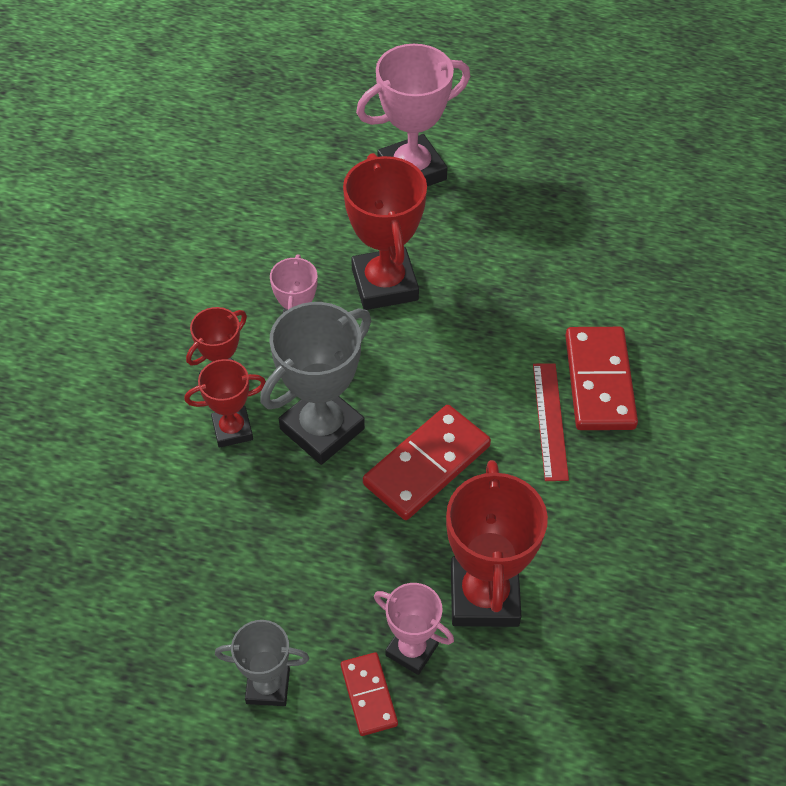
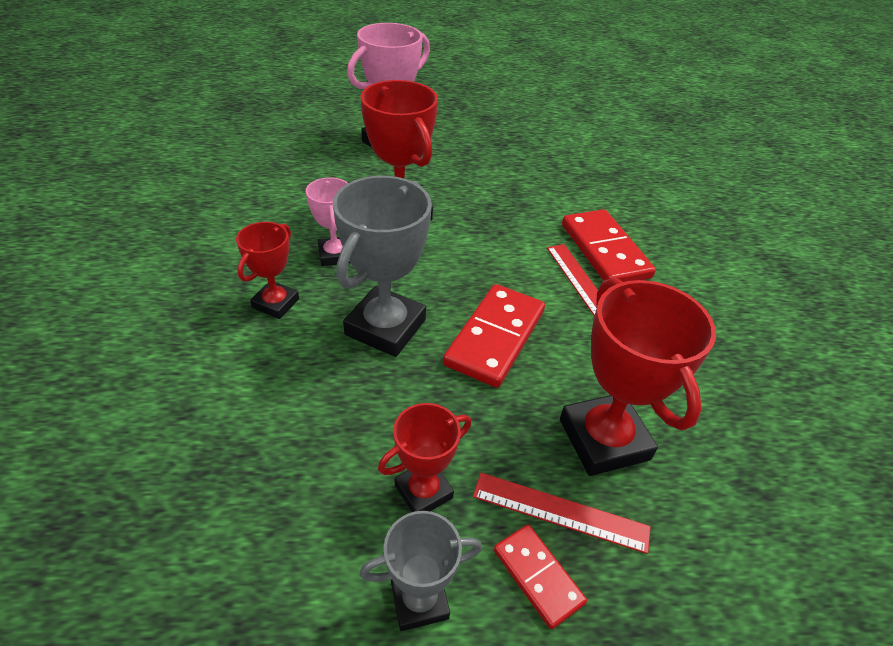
camera: 20 degrees left, 10 degrees down
red trophy [184,359,266,448] -> red trophy moved to [378,403,471,512]
pink trophy [374,583,454,675] -> red ruler [473,473,651,554]

